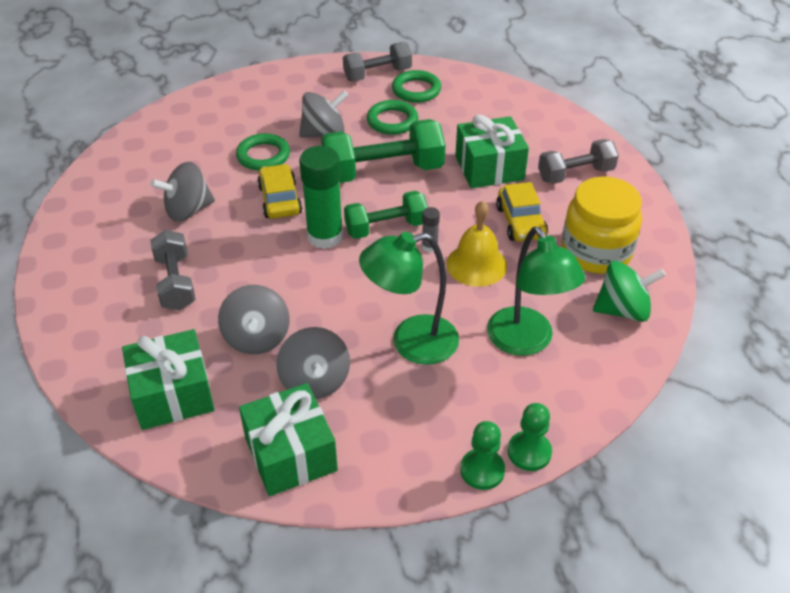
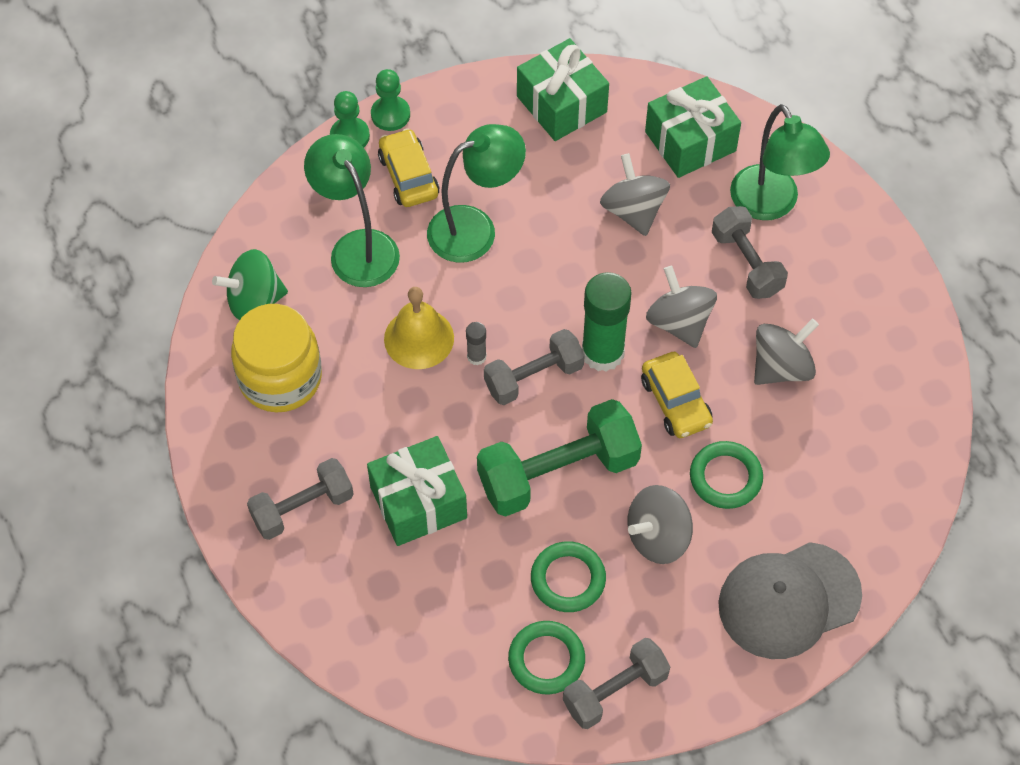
camera: 170 degrees right, 15 degrees up
grey spinning top [276,327,350,399] -> grey spinning top moved to [646,266,717,348]
green dumbbell [344,191,428,239] -> grey dumbbell [484,329,585,405]
yellow car [496,182,548,242] -> yellow car moved to [378,128,439,207]
none -> grey cap [718,542,862,659]
none -> green lamp [730,104,830,220]

